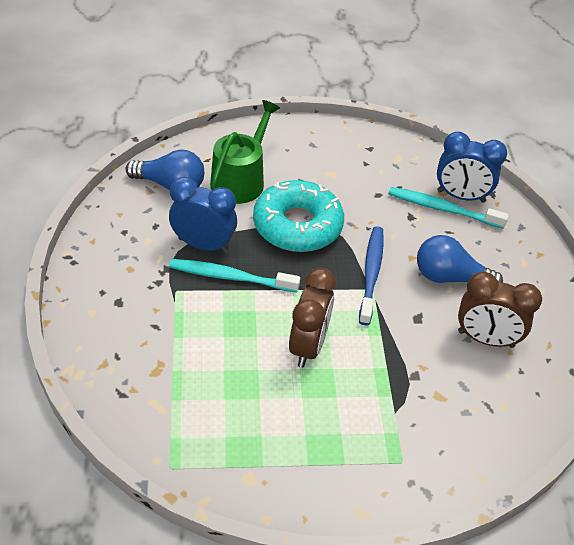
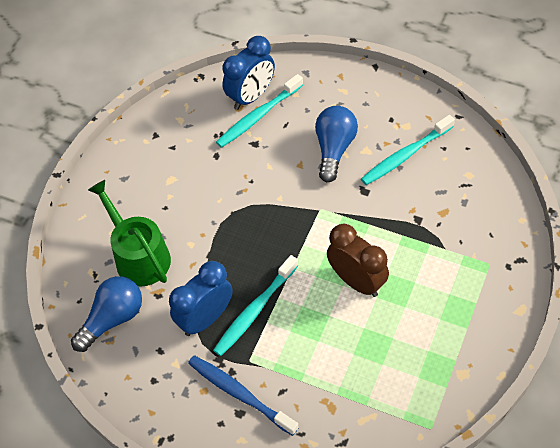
camera: 55 degrees left, 10 degrees up
turquoise donut [253,180,344,252] -> none
blue toothbrush [359,226,384,325] -> blue toothbrush moved to [188,355,299,436]
blue light bulb [417,235,503,283] -> blue light bulb turned 150 degrees clockwise [315,106,358,182]
brown clock [458,272,542,348] -> turquoise toothbrush [361,115,455,185]

